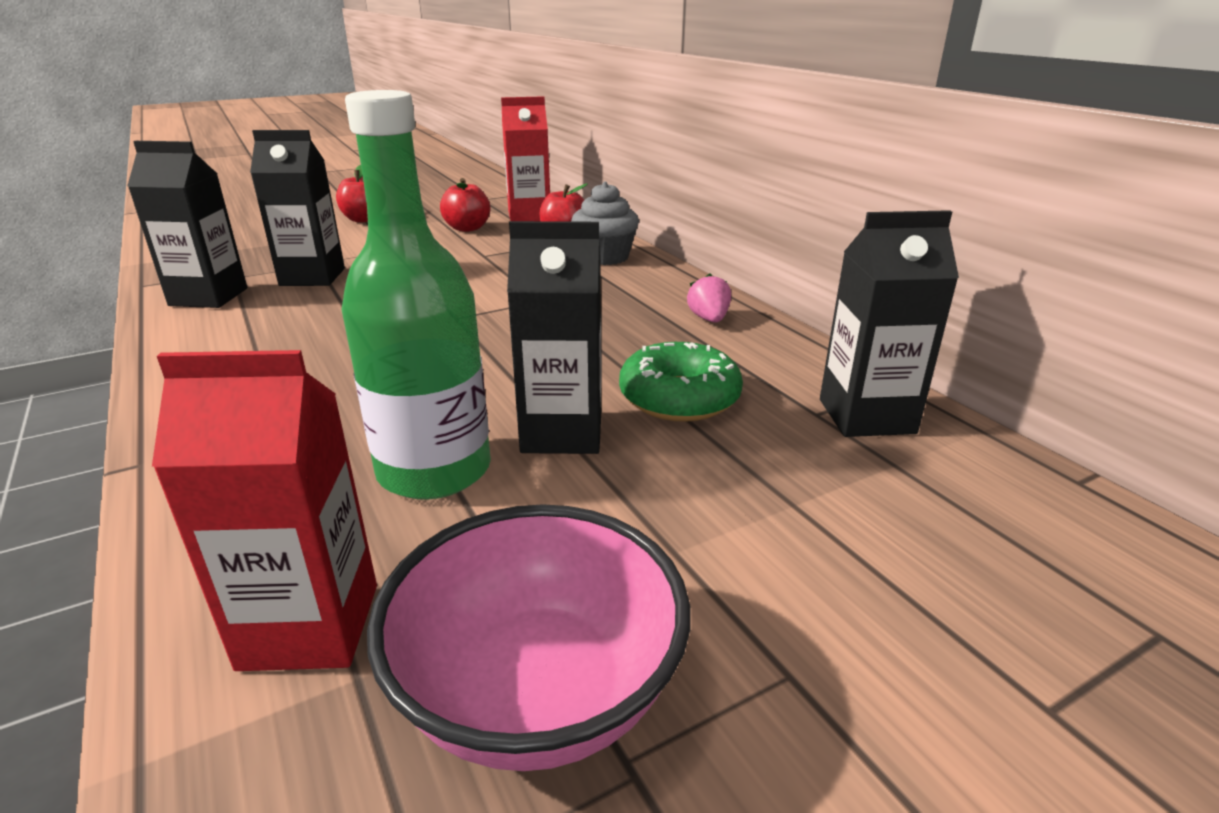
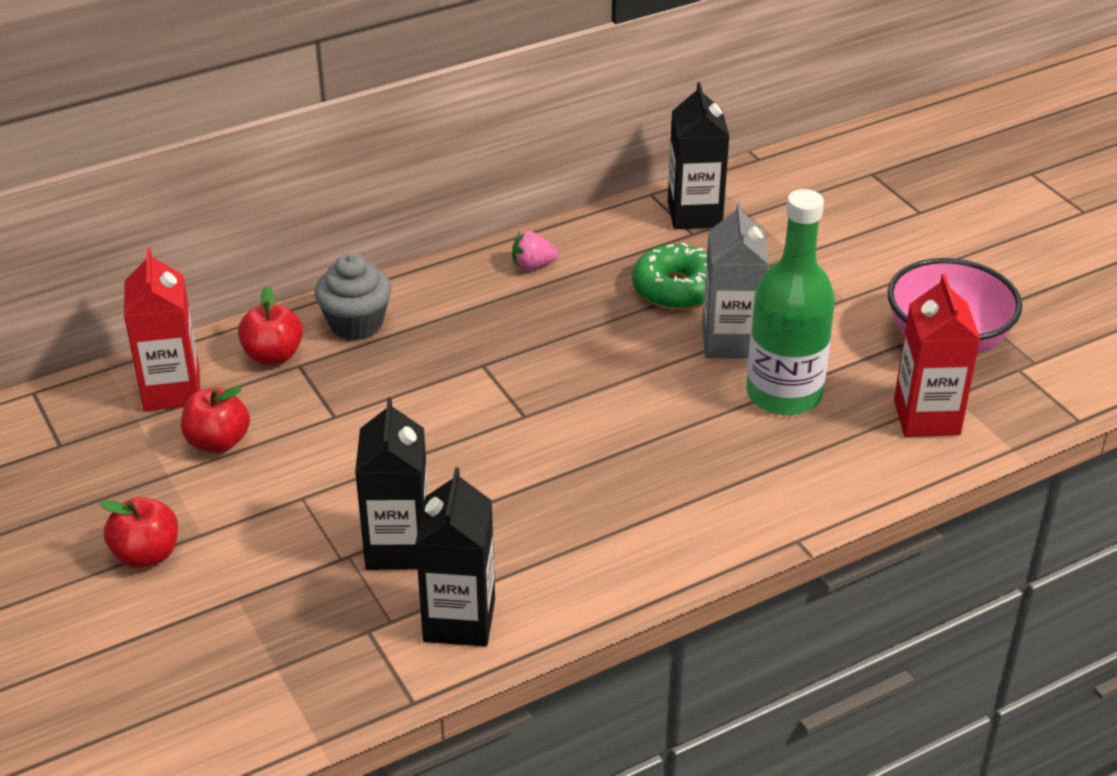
camera: 90 degrees left, 10 degrees up
black carton [507,221,602,454] -> grey carton [702,202,769,359]

